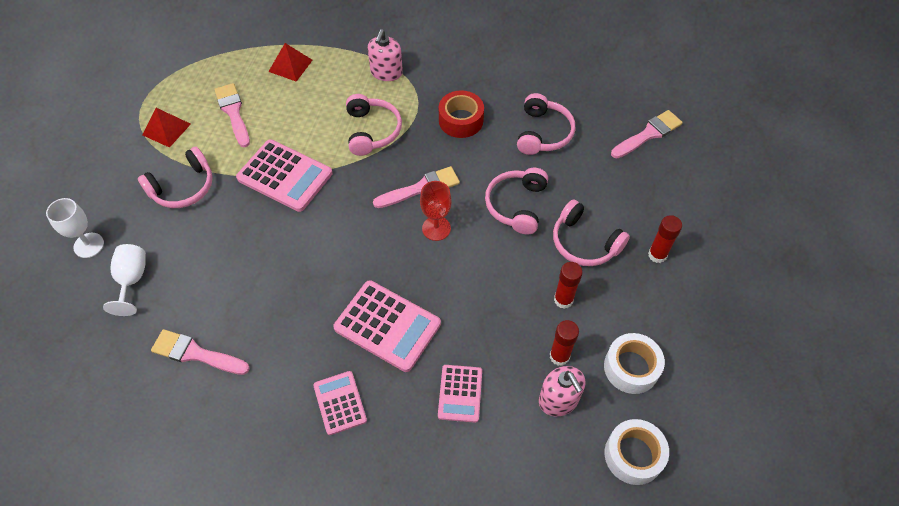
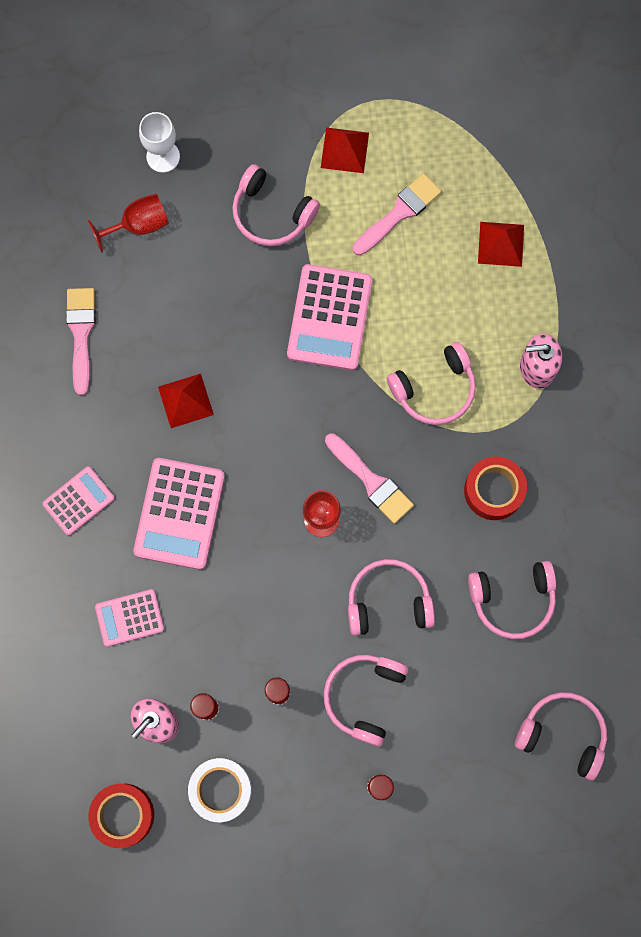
camera: 70 degrees right, 20 degrees up
white goblet [103,244,146,316] -> red goblet [88,193,169,252]
white tape [605,419,669,485] -> red tape [88,784,154,848]
pink brush [611,110,683,158] -> pink headphones [515,692,607,781]
none -> red pyramid [158,374,214,428]

